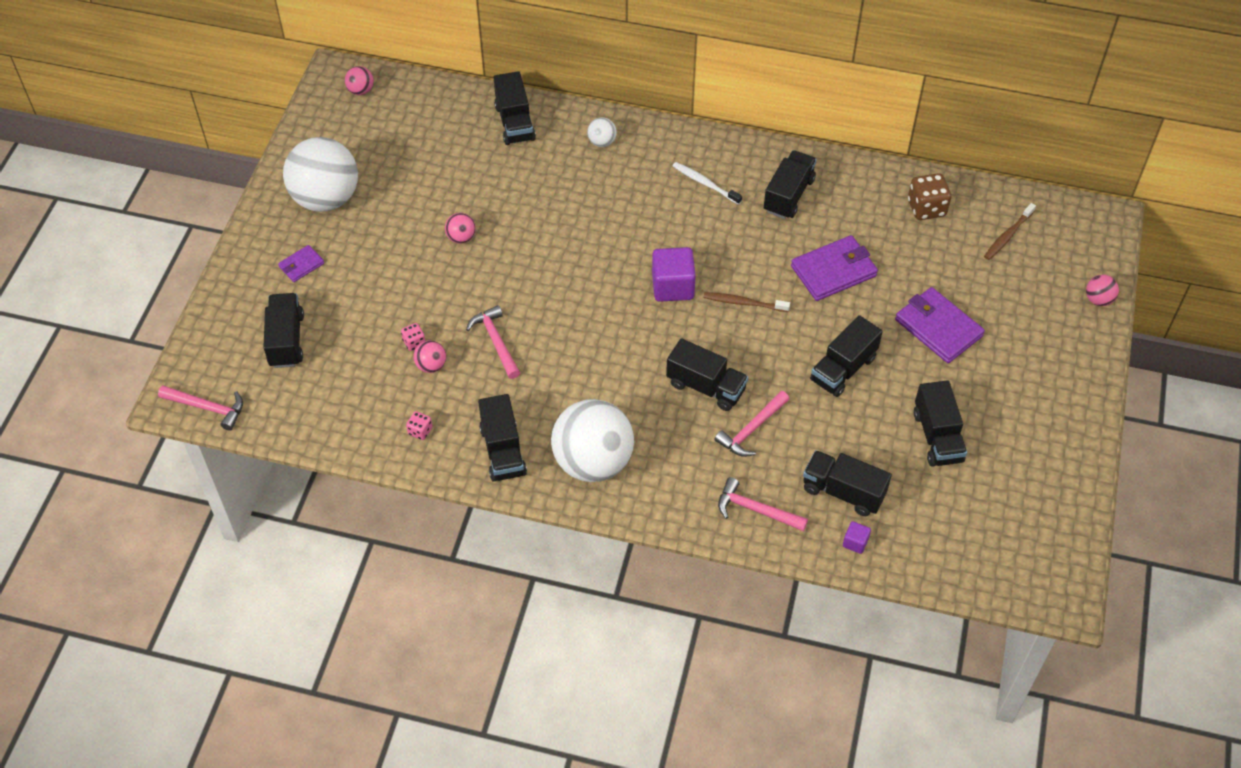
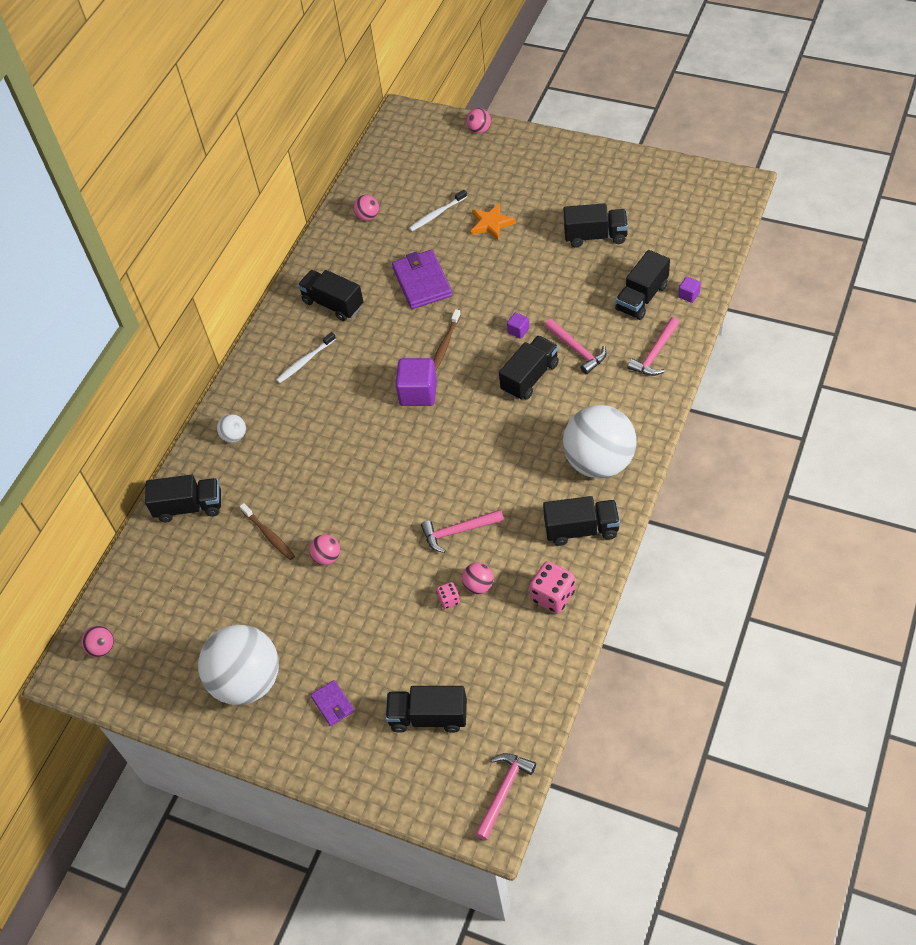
camera: 75 degrees left, 0 degrees up
pink dice [406,411,432,440] -> pink dice [530,561,575,614], size x1.87
black truck [810,315,883,397] -> none
purple wallet [895,287,985,363] -> orange star [471,203,516,240]
brown dice [908,173,951,220] -> pink ball [353,195,379,221]
brown toothbrush [984,203,1036,260] -> brown toothbrush moved to [240,503,295,560]
none -> white toothbrush [409,190,467,231]
none -> purple cube [507,312,530,339]

